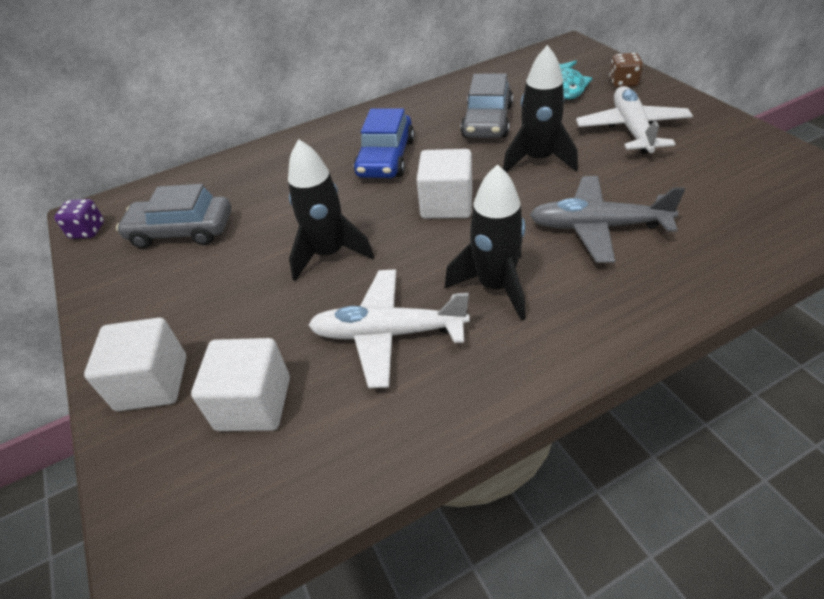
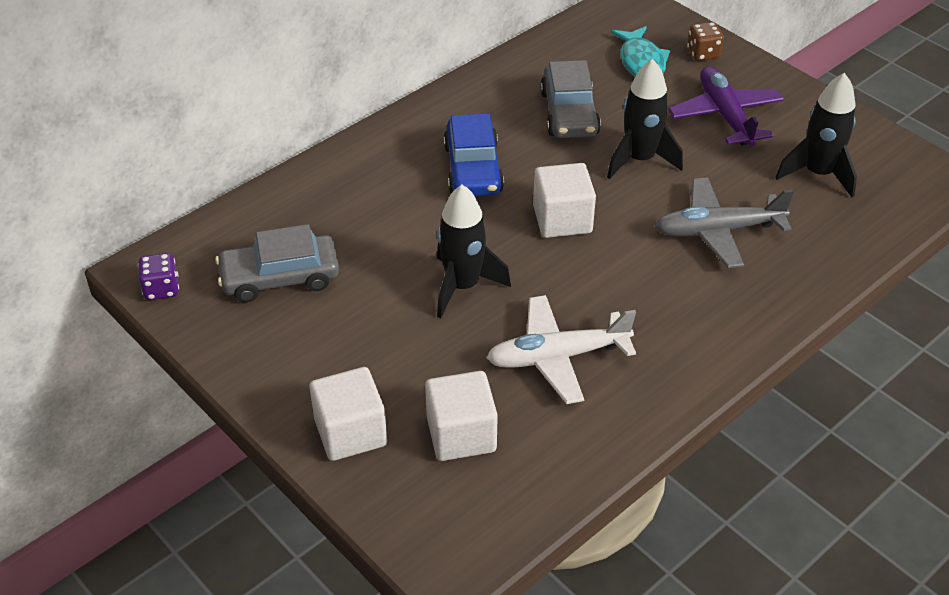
camera: 20 degrees left, 0 degrees up
black rocket [445,164,525,321] -> black rocket moved to [775,73,857,197]
white plane [576,86,693,154] -> purple plane [668,66,784,146]

